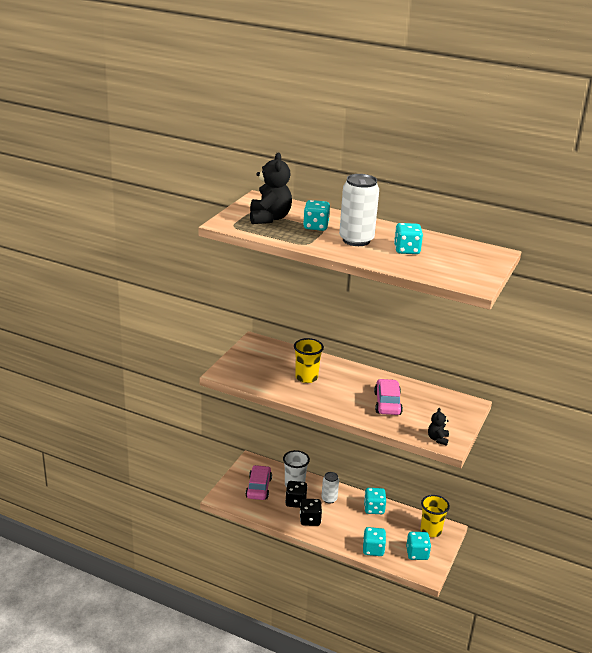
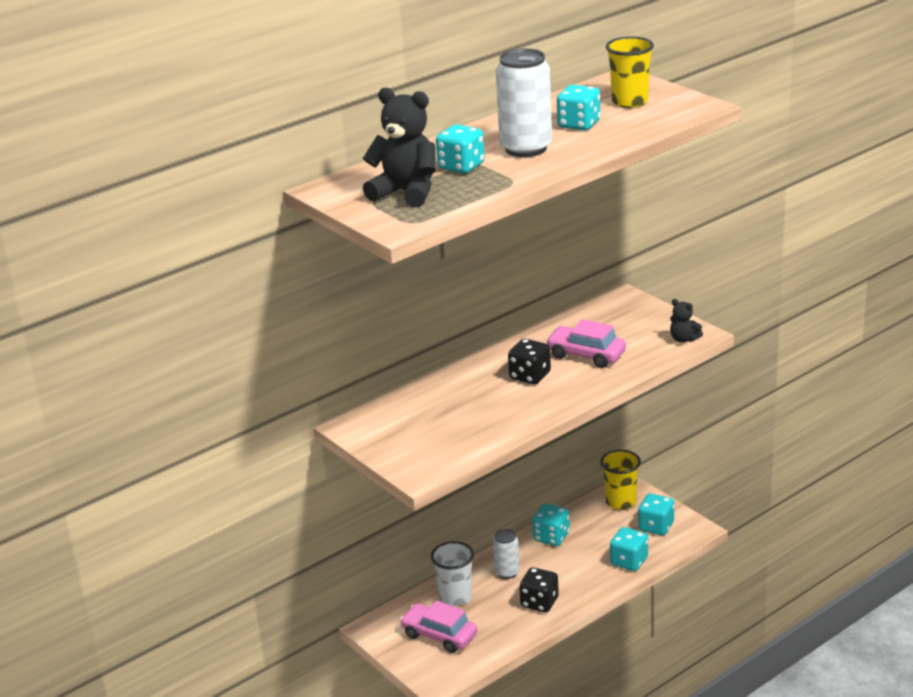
camera: 60 degrees left, 0 degrees up
black dice [285,481,308,508] -> black dice moved to [508,339,551,384]
yellow cup [294,338,324,383] -> yellow cup moved to [606,37,654,108]

